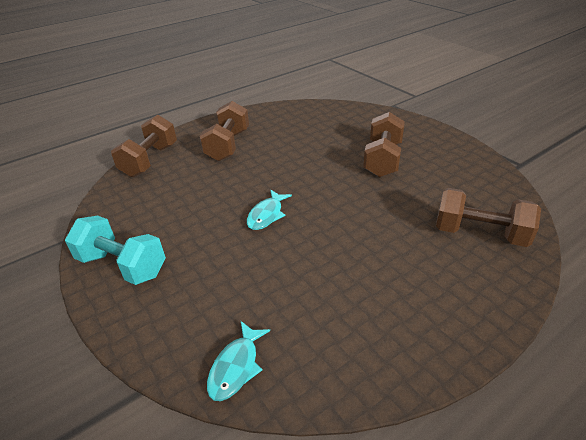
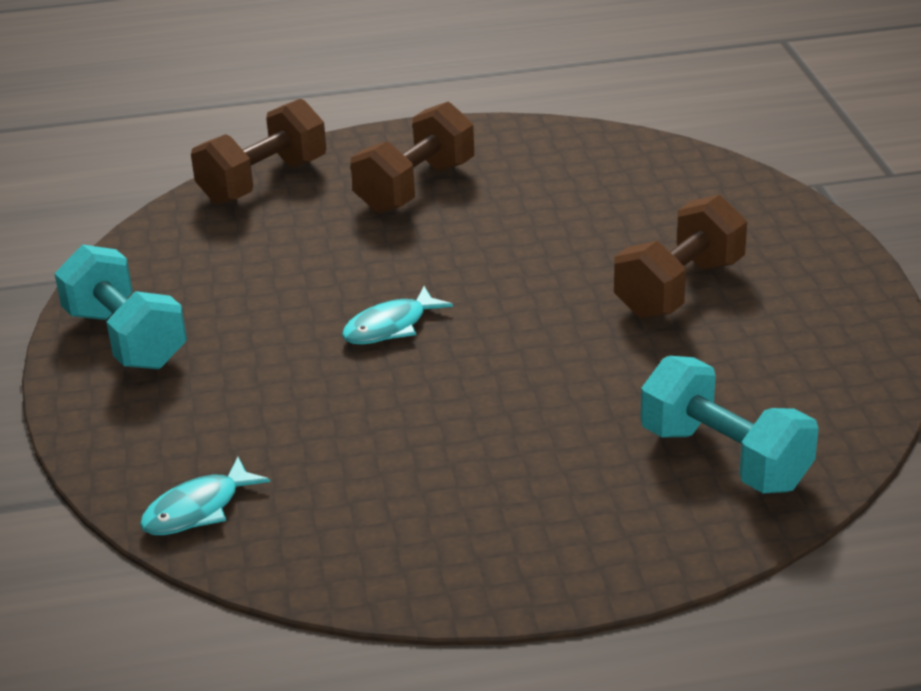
camera: 25 degrees right, 5 degrees down
brown dumbbell [436,188,541,247] -> turquoise dumbbell [640,356,819,493]

